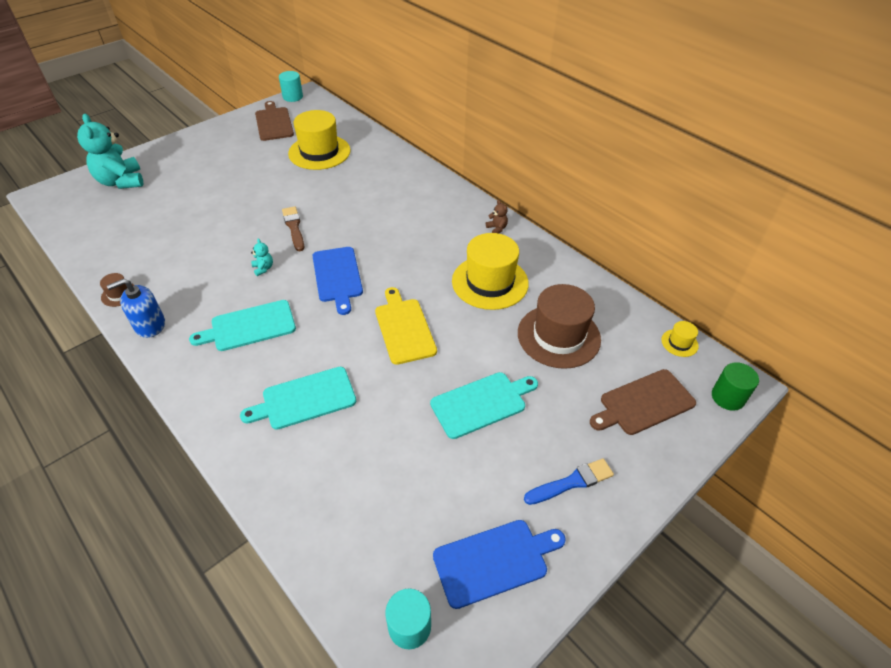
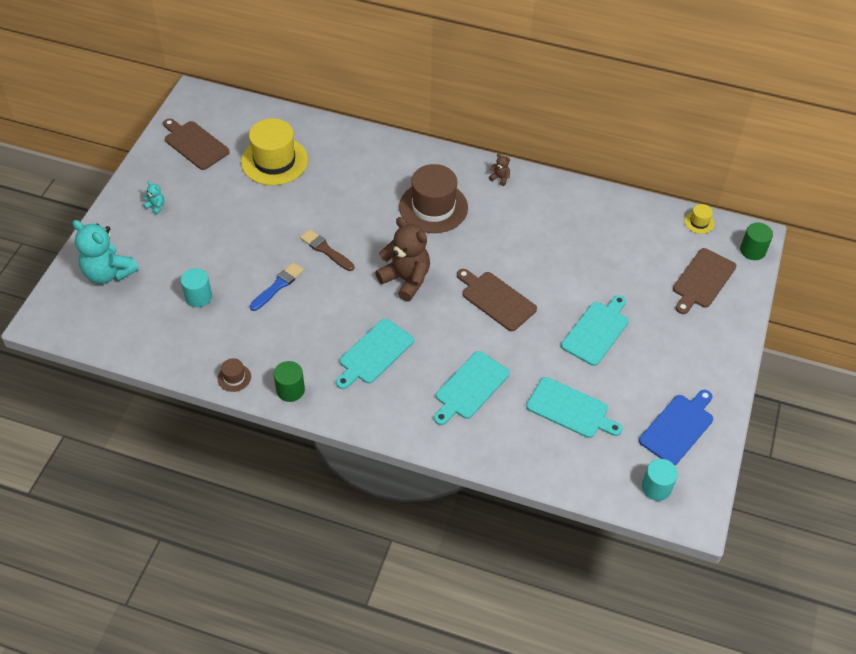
camera: 30 degrees left, 5 degrees up
blue soap dispenser [107,279,165,338] -> green cylinder [274,361,305,402]
turquoise teddy bear [251,238,273,276] -> turquoise teddy bear moved to [143,181,164,215]
turquoise cylinder [279,71,303,102] -> turquoise cylinder moved to [181,268,212,307]
blue cutting board [312,247,363,315] -> brown teddy bear [375,217,430,302]
yellow cutting board [375,287,437,365] -> brown cutting board [457,269,537,331]
yellow hat [452,233,529,310] -> none
brown hat [518,284,601,369] -> brown hat moved to [399,164,468,233]
blue brush [524,458,614,505] -> blue brush moved to [250,263,304,311]
none -> turquoise cutting board [526,377,623,438]

